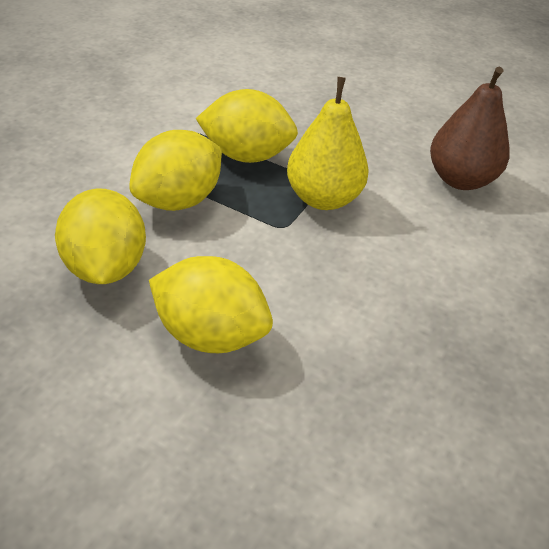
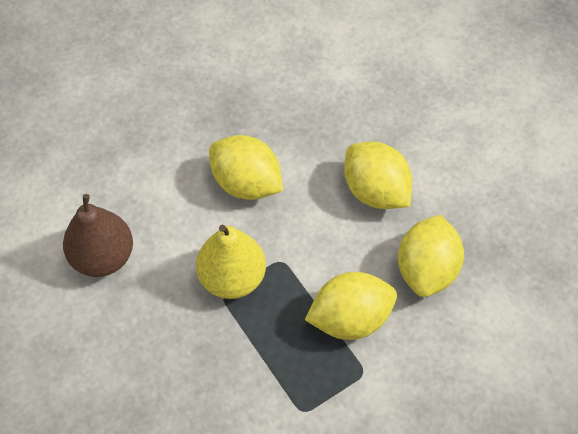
camera: 150 degrees left, 15 degrees up
yellow lemon [196,89,298,163] -> yellow lemon moved to [209,135,283,200]

